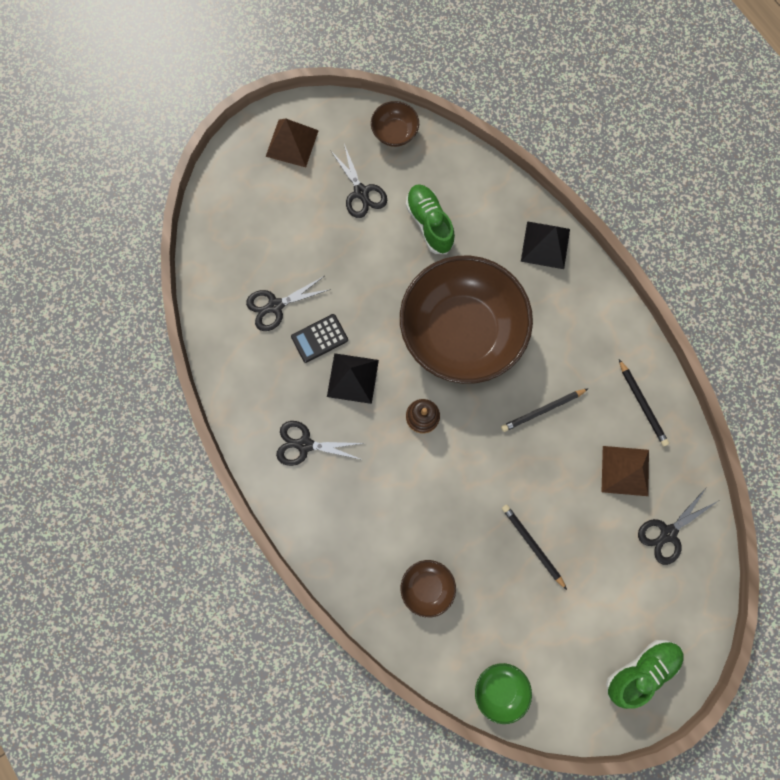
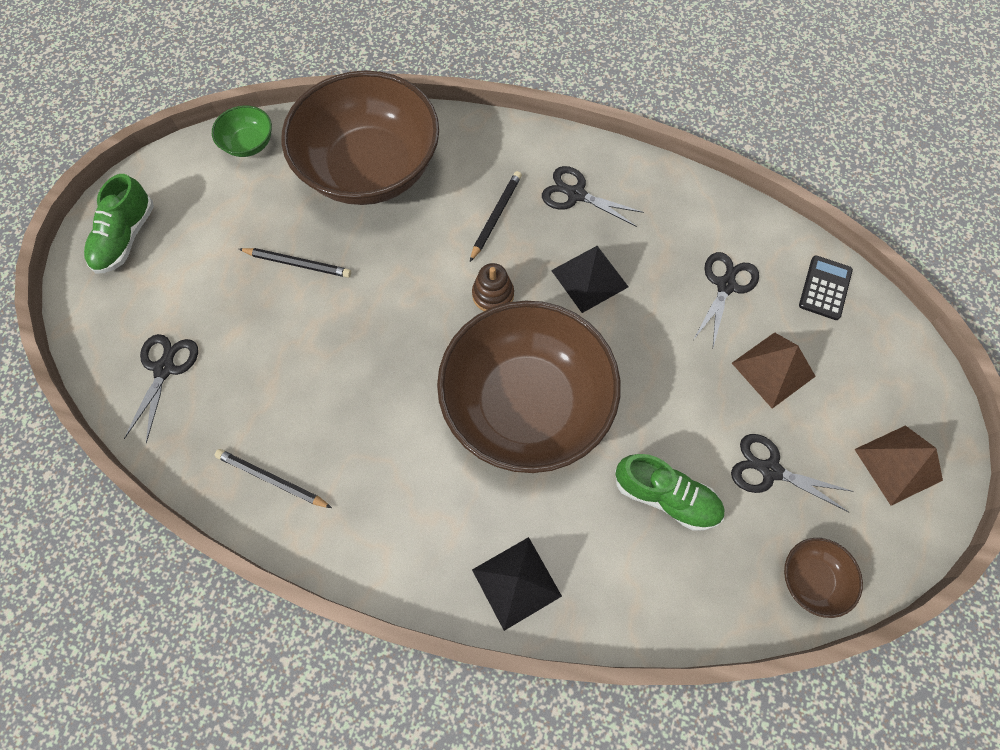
camera: 140 degrees right, 10 degrees down
black scissors [276,421,364,466] -> black scissors turned 120 degrees counterclockwise [542,166,644,227]
black calculator [291,314,348,363] -> black calculator moved to [799,255,853,320]
brown bowl [401,560,456,618] -> brown bowl [282,71,439,205], size x2.48
black pencil [501,388,589,432] -> black pencil moved to [470,171,522,262]
brown pyramid [602,446,649,496] -> brown pyramid moved to [732,332,816,409]

